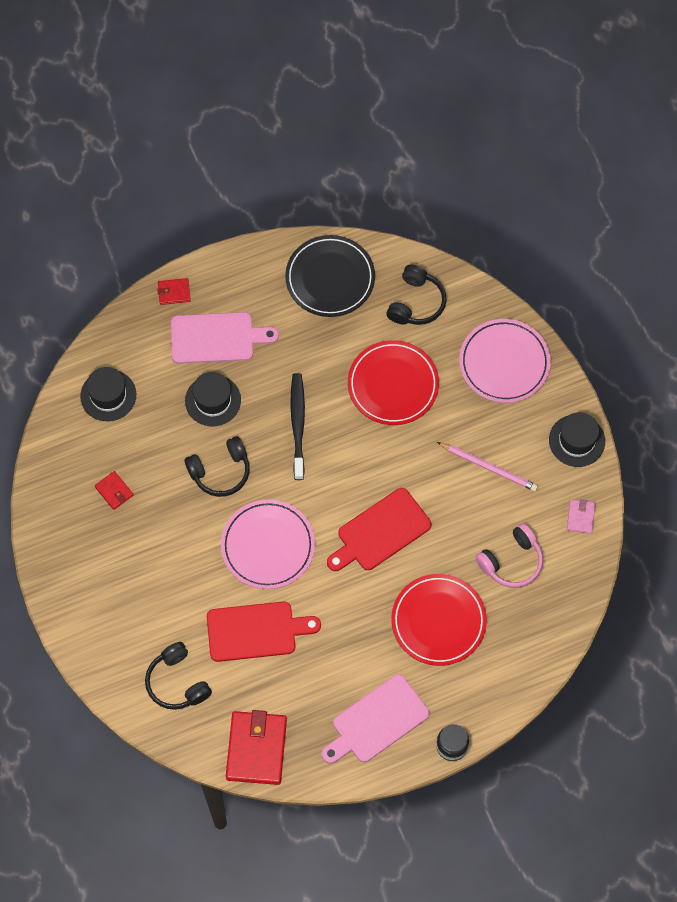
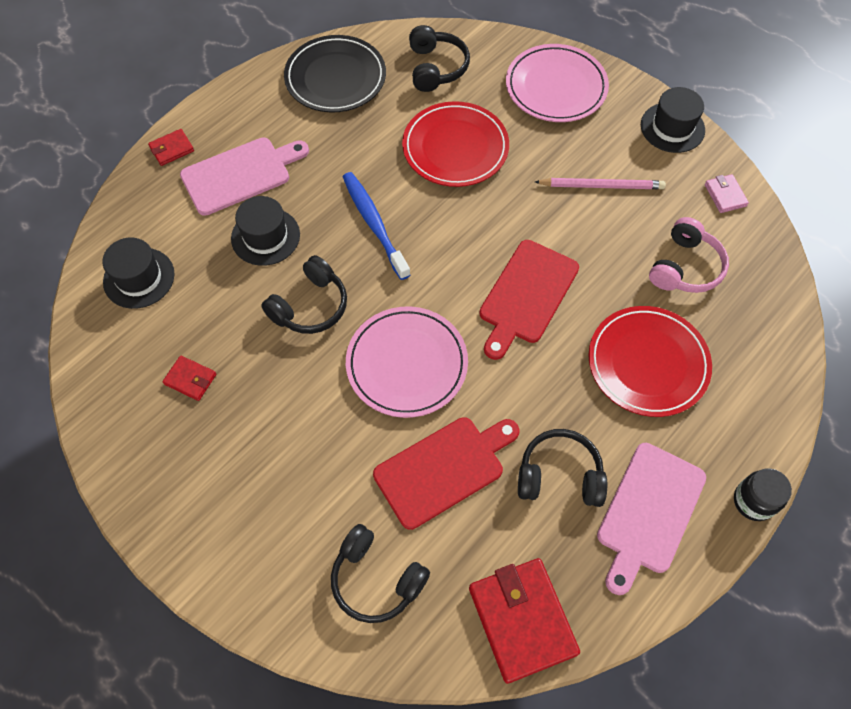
camera: 25 degrees left, 5 degrees down
black toothbrush [290,373,305,480] -> blue toothbrush [343,172,410,280]
none -> black headphones [518,429,607,507]

